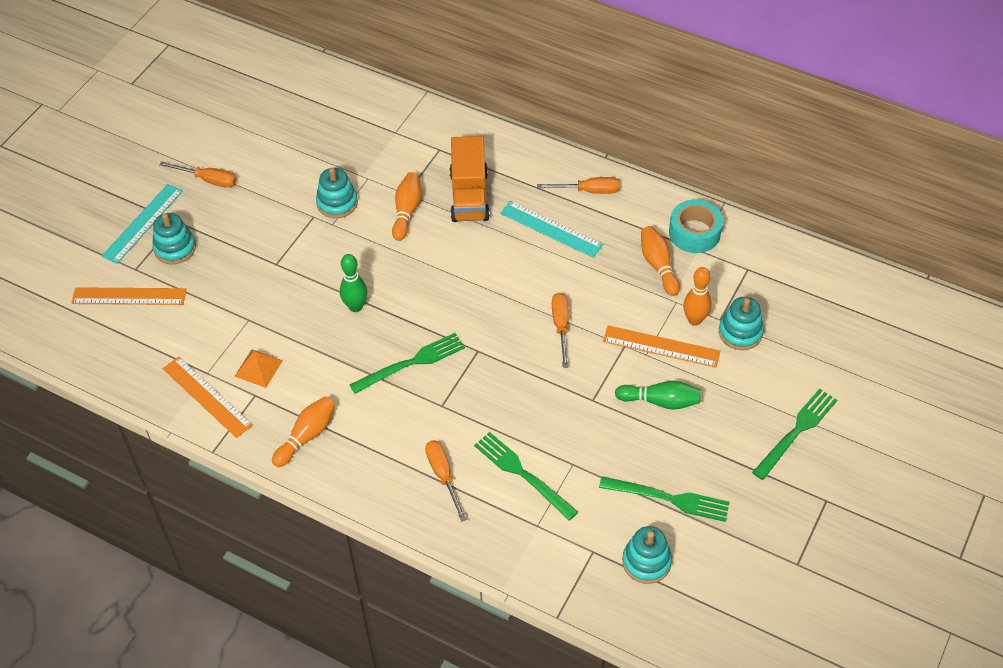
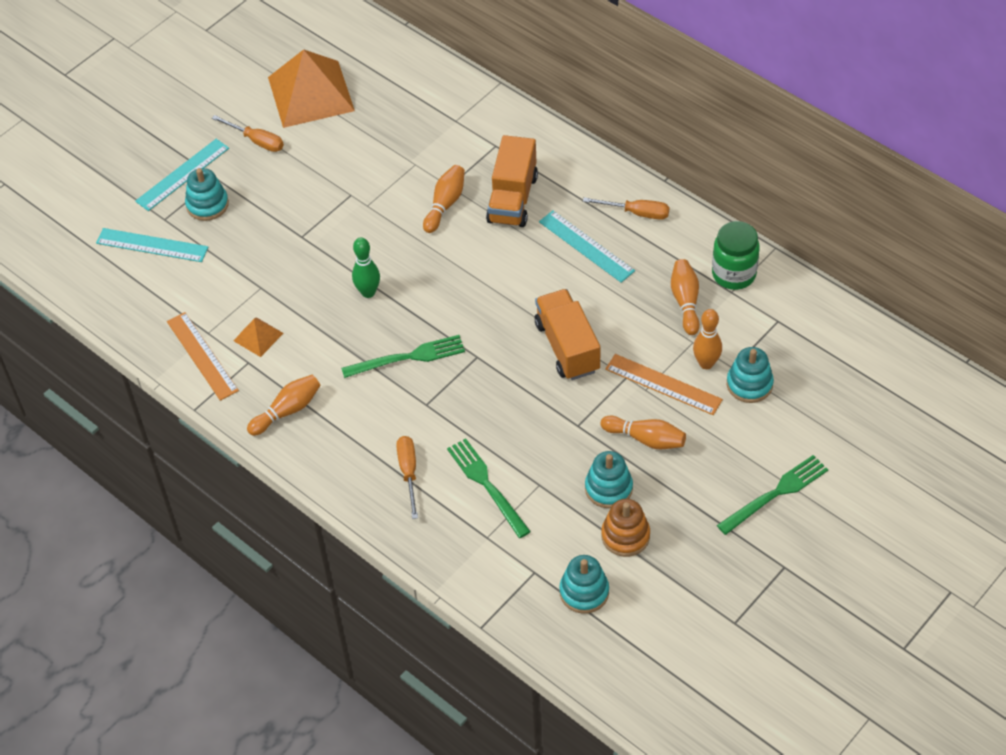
camera: 15 degrees right, 0 degrees up
orange ruler [72,287,186,305] -> turquoise ruler [96,228,208,262]
turquoise stacking toy [316,168,358,219] -> turquoise stacking toy moved to [585,451,633,508]
orange screwdriver [552,293,569,368] -> orange truck [535,289,600,380]
green fork [599,476,730,522] -> orange stacking toy [601,499,650,557]
green bowling pin [615,381,701,410] -> orange bowling pin [601,416,686,449]
turquoise tape [669,200,723,253] -> green jar [712,221,760,290]
none -> orange pyramid [268,49,355,128]

